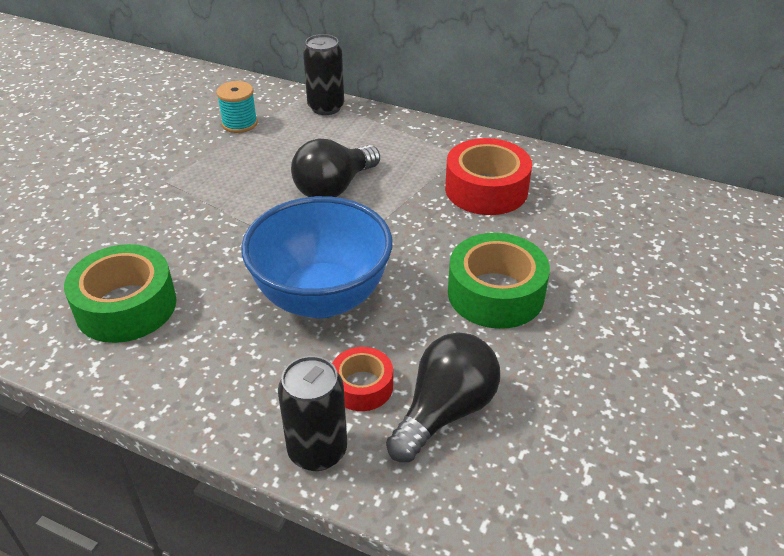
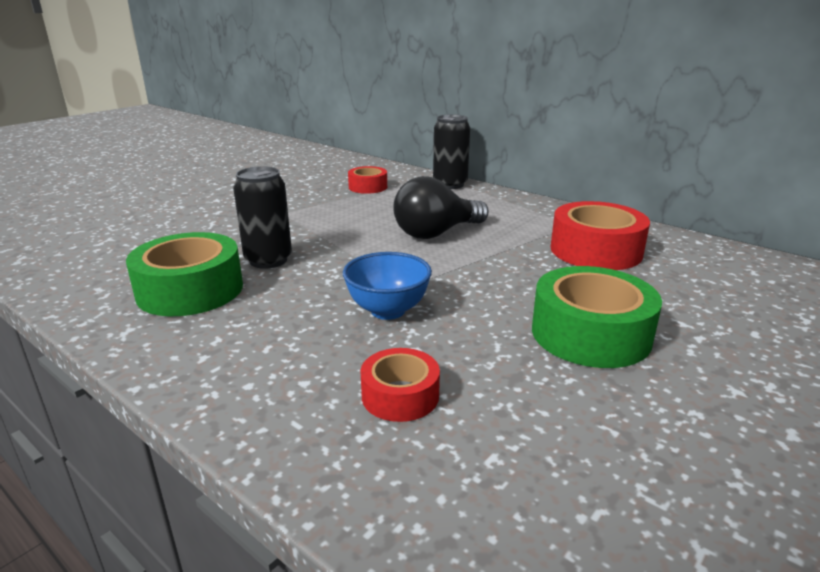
camera: 15 degrees right, 15 degrees down
turquoise spool [216,81,258,133] -> red tape [348,166,387,194]
blue bowl [241,196,393,319] -> blue bowl [343,252,432,320], size x0.54
black can [278,356,347,471] -> black can moved to [233,166,292,269]
black light bulb [386,332,500,462] -> none

